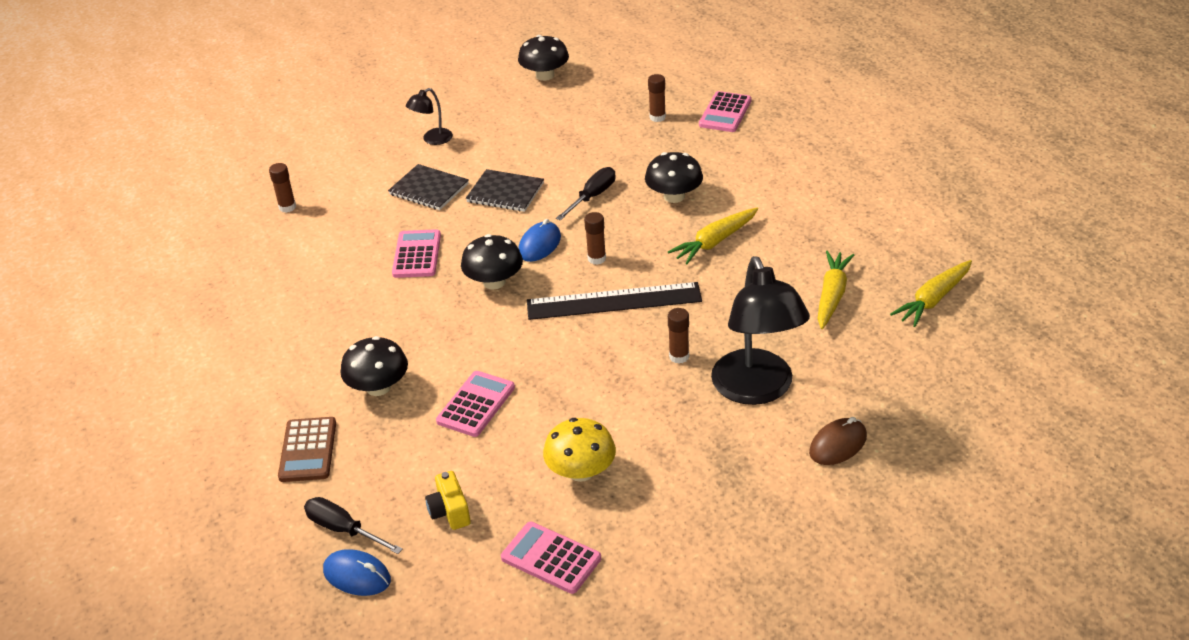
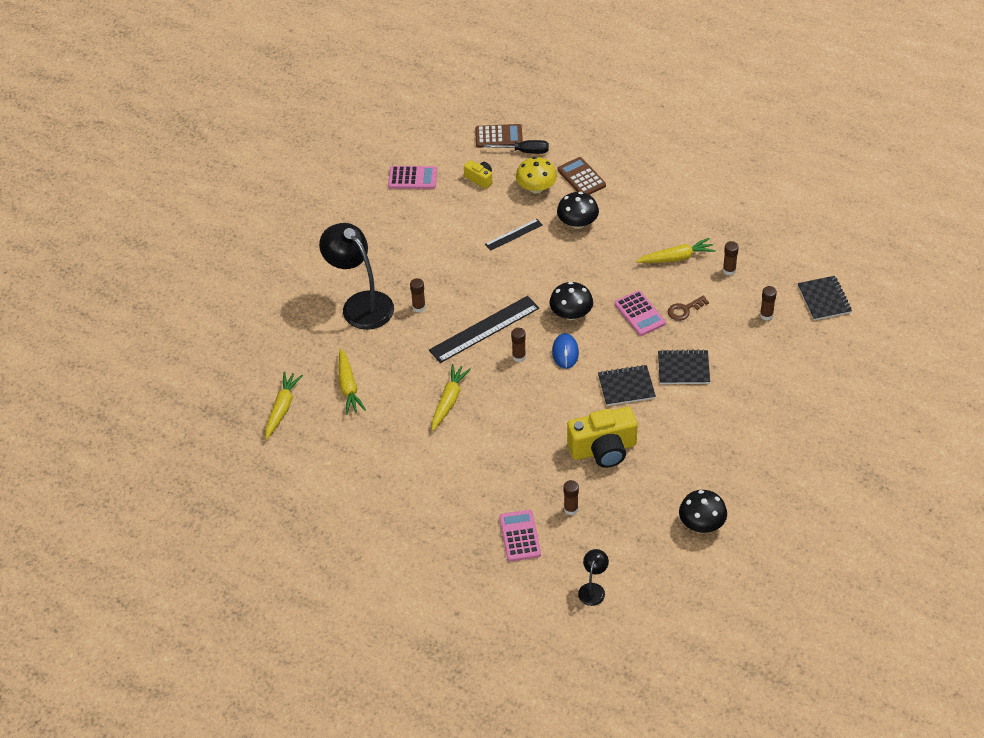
camera: 150 degrees right, 10 degrees up
blue mouse [323,549,391,596] -> brown calculator [475,124,523,148]
black lamp [406,88,453,145] -> black lamp moved to [578,549,609,606]
pink calculator [436,371,515,437] -> black ruler [485,219,543,251]
yellow mushroom [543,418,616,482] -> yellow mushroom moved to [516,157,557,193]
black screwdriver [556,167,615,221] -> none
black mushroom [645,152,703,203] -> none
brown mouse [809,417,867,465] -> none
none -> yellow camera [567,407,638,468]
none -> yellow carrot [636,238,716,263]
none -> brown key [668,296,709,321]
none -> brown glue stick [723,241,739,276]
none -> black notebook [798,276,852,320]

